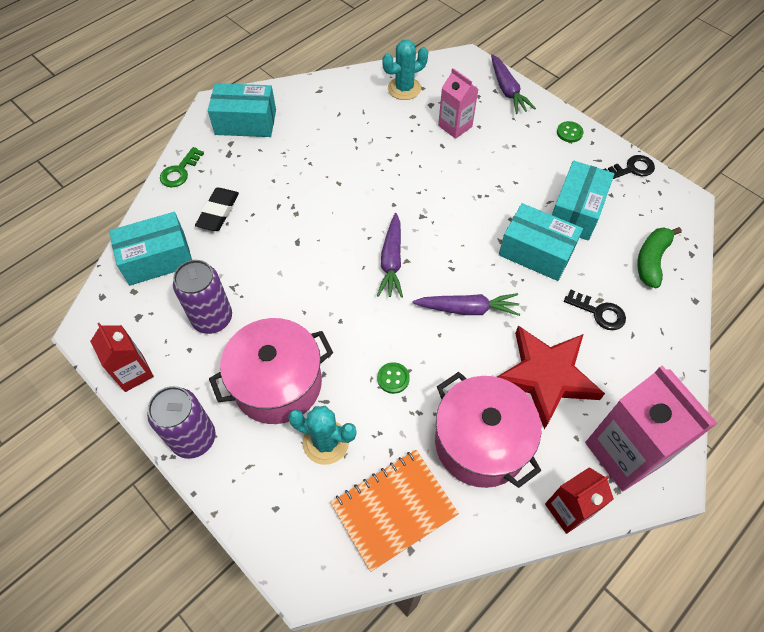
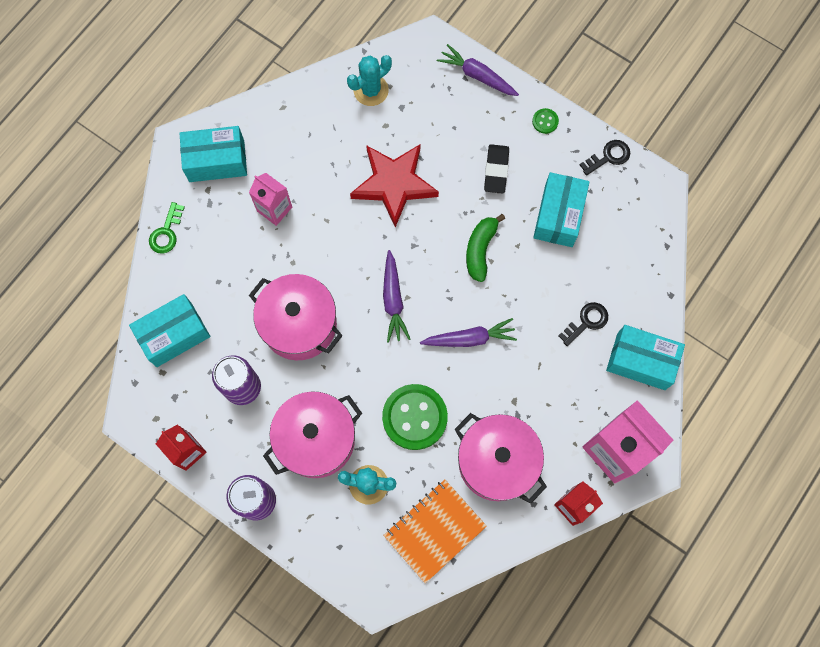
camera: 10 degrees left, 15 degrees up
black eraser [195,188,239,231] -> black eraser moved to [484,144,509,193]
green button [377,362,410,394] -> green button [382,384,448,450], size x2.31
pink carton [438,68,478,139] -> pink carton moved to [249,173,292,226]
purple carrot [491,54,536,114] -> purple carrot turned 150 degrees clockwise [437,44,519,96]
red star [497,325,605,430] -> red star moved to [350,145,439,227]
turquoise box [499,203,583,281] -> turquoise box moved to [606,325,685,390]
black key [564,290,626,330] -> black key turned 60 degrees counterclockwise [558,302,608,346]
green banana [637,227,682,288] -> green banana moved to [466,214,505,282]
none -> pink pot [249,274,343,360]

